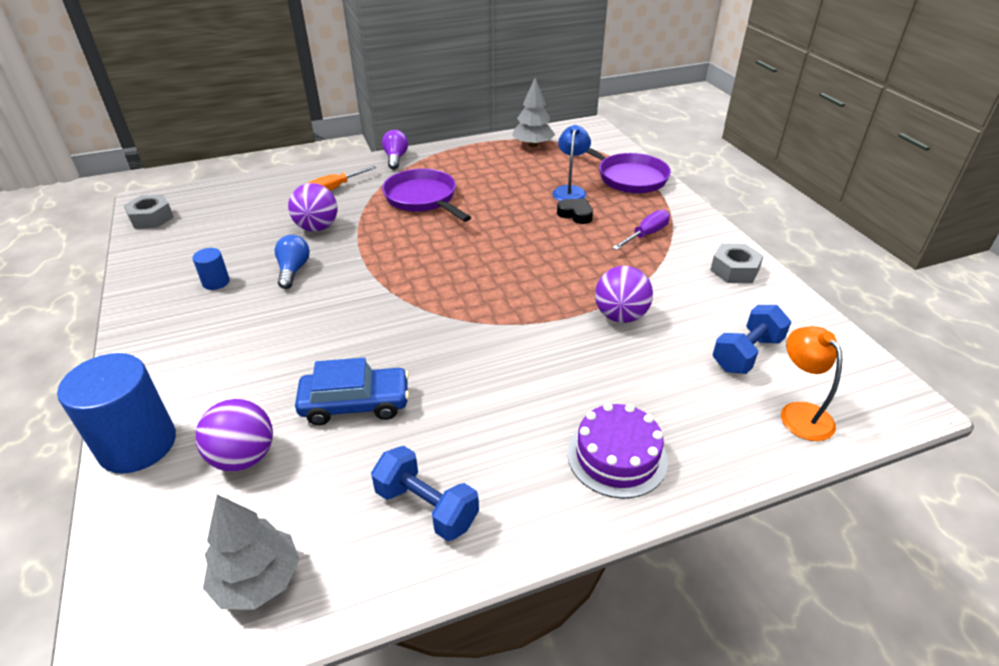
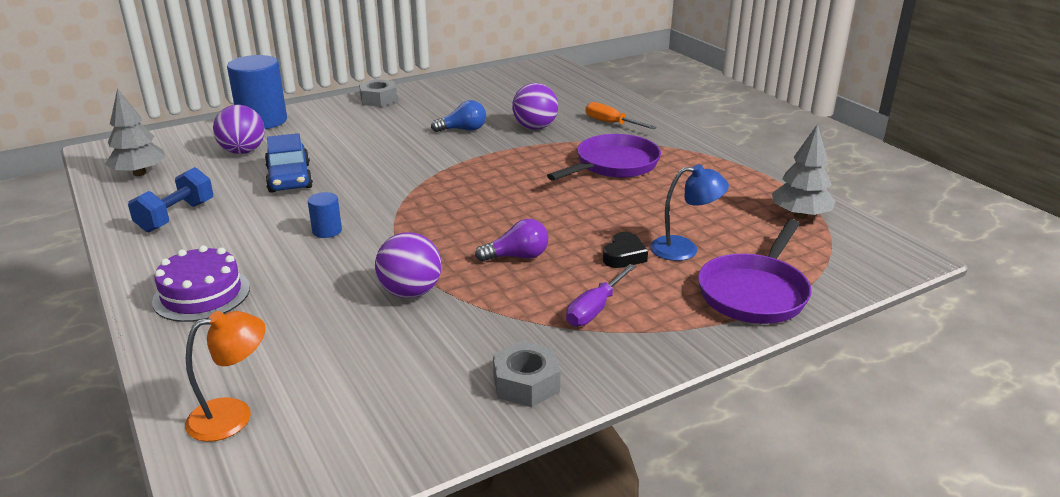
camera: 80 degrees right, 10 degrees down
grey nut [124,194,174,229] -> grey nut moved to [359,79,398,107]
blue cylinder [192,248,230,290] -> blue cylinder moved to [308,192,342,238]
purple light bulb [382,130,408,170] -> purple light bulb moved to [475,219,548,262]
purple screwdriver [612,210,670,250] -> purple screwdriver turned 90 degrees clockwise [566,264,636,327]
blue dumbbell [713,305,791,374] -> none

